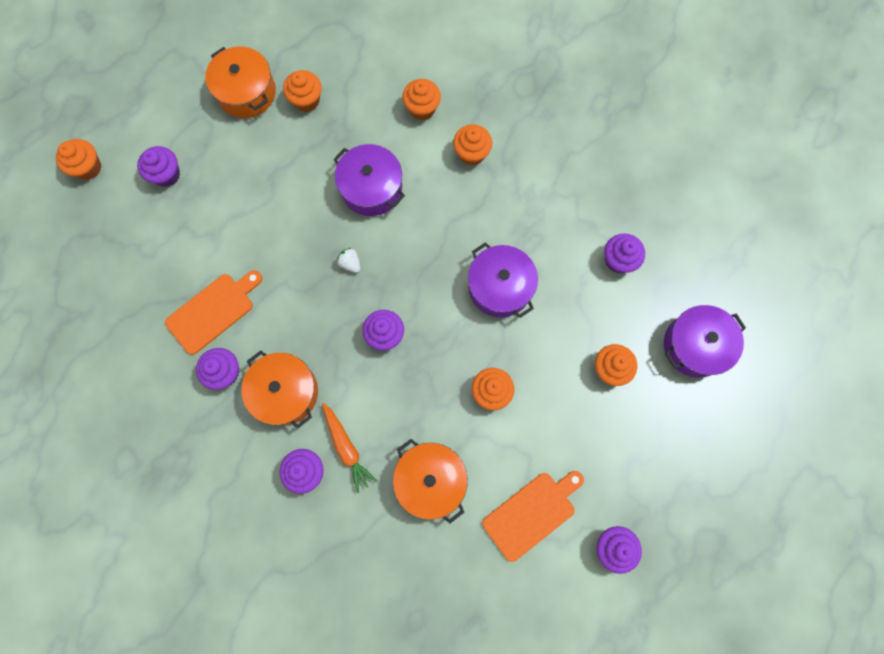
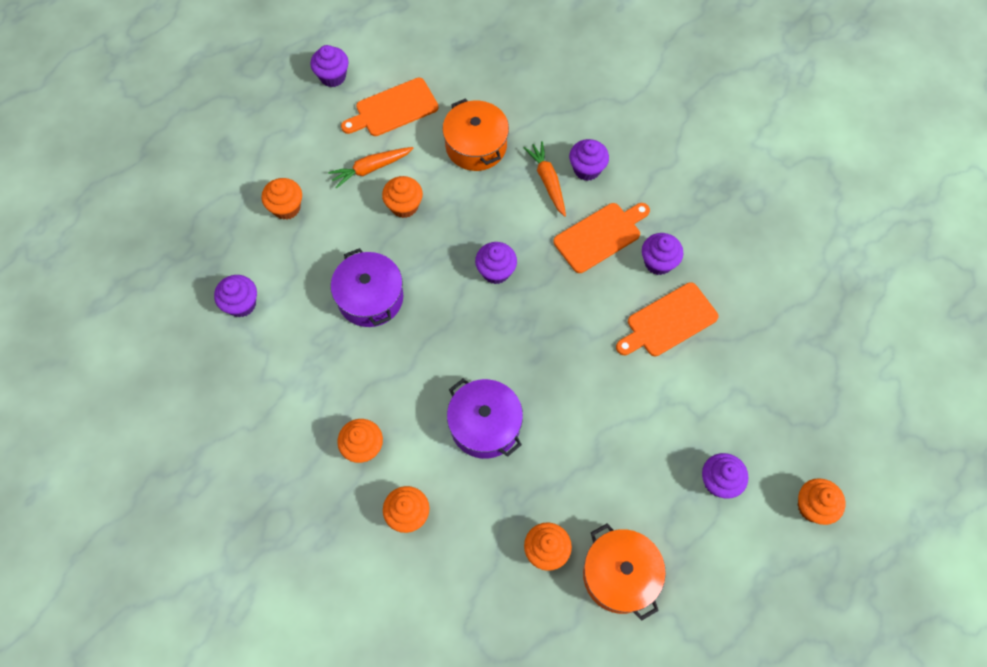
camera: 170 degrees left, 10 degrees down
orange pot [241,350,318,428] -> orange cutting board [553,203,650,273]
white strawberry [337,248,360,273] -> none
purple pot [664,305,746,378] -> none
none -> orange carrot [328,147,414,189]

